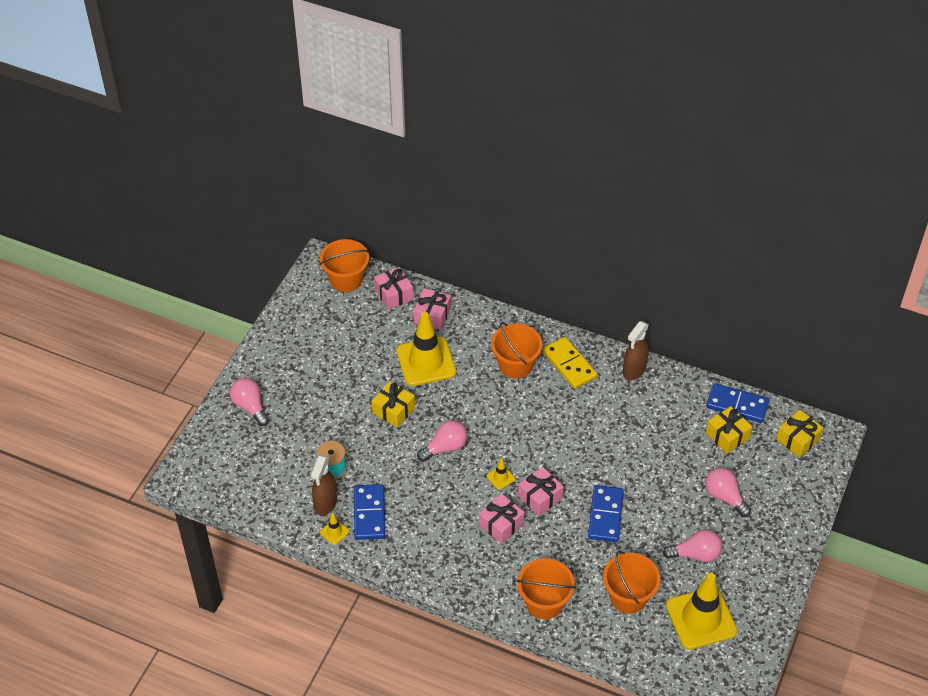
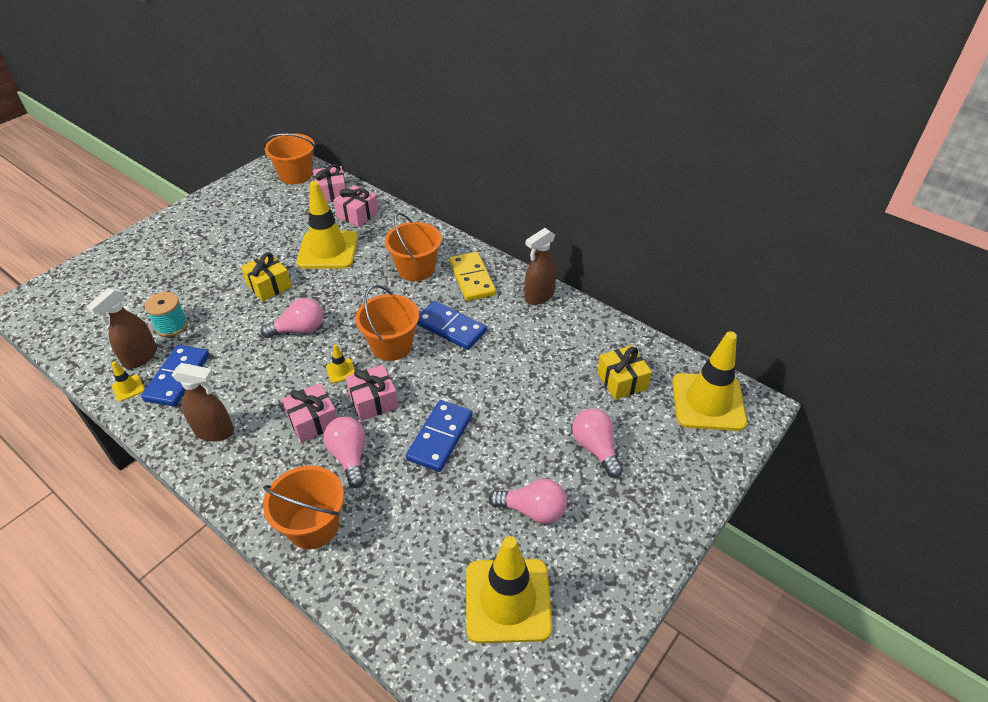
camera: 15 degrees right, 5 degrees down
pink light bulb [230,378,269,426] -> pink light bulb moved to [323,416,365,488]
orange bucket [603,550,660,614] -> orange bucket moved to [355,285,419,361]
blue domino [706,383,769,423] -> blue domino moved to [417,301,487,350]
yellow gift [776,410,823,458] -> yellow traffic cone [672,331,747,431]
none -> brown spray bottle [172,363,234,442]

